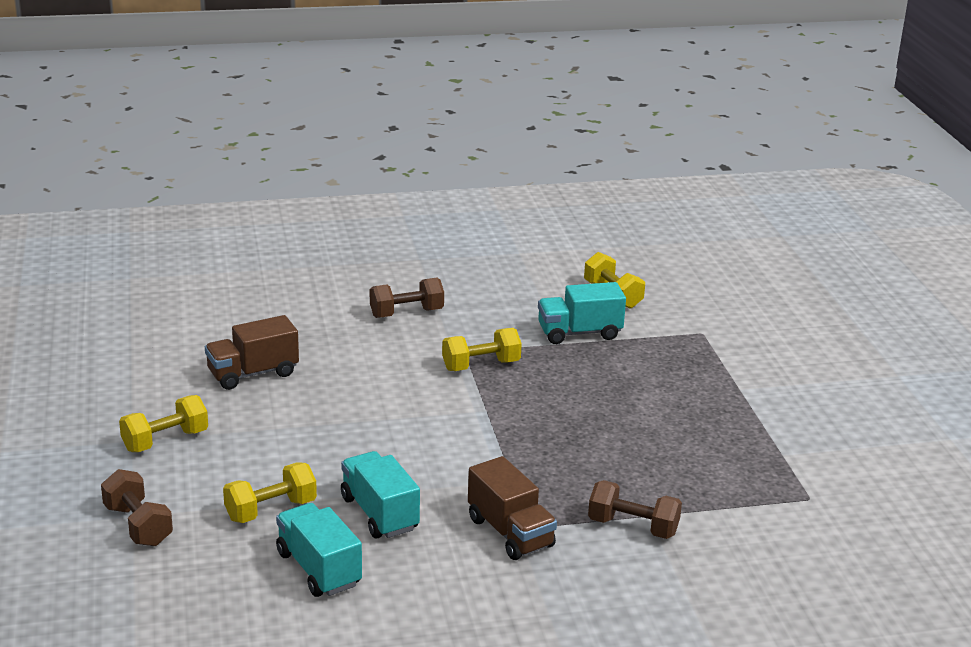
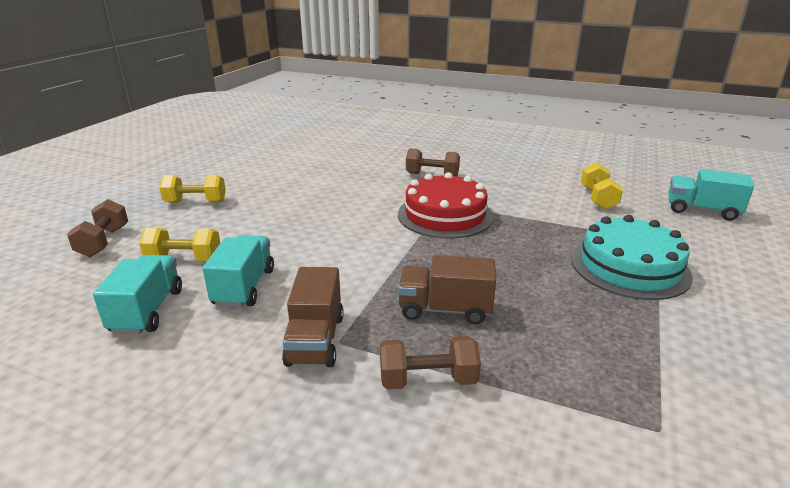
camera: 35 degrees right, 0 degrees up
brown truck [205,315,299,390] -> brown truck moved to [398,255,496,324]
yellow dumbbell [442,328,522,371] -> red cake [398,172,494,238]
turquoise truck [538,282,626,344] -> turquoise truck moved to [668,169,754,221]
brown dumbbell [588,480,682,539] -> brown dumbbell turned 60 degrees counterclockwise [380,336,481,389]
none -> turquoise cake [571,215,693,300]

